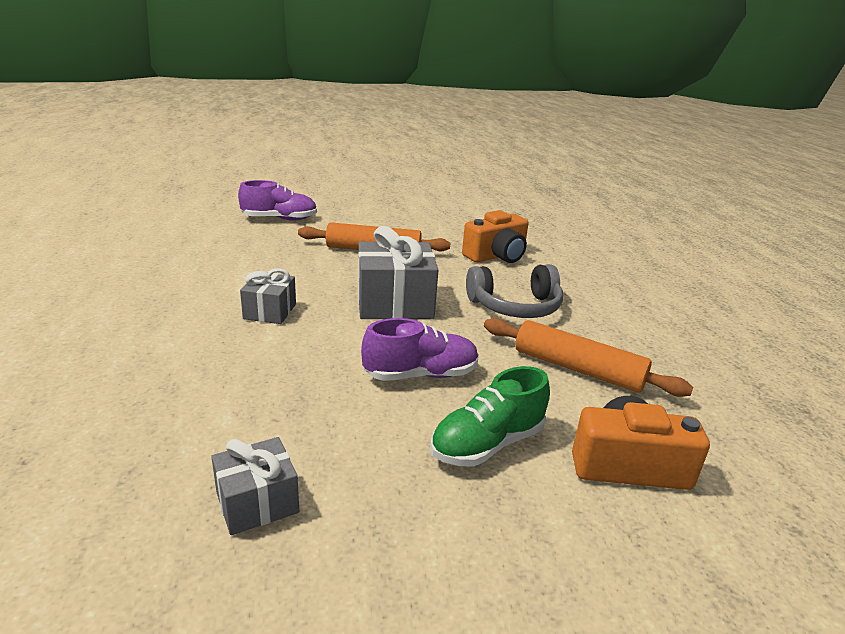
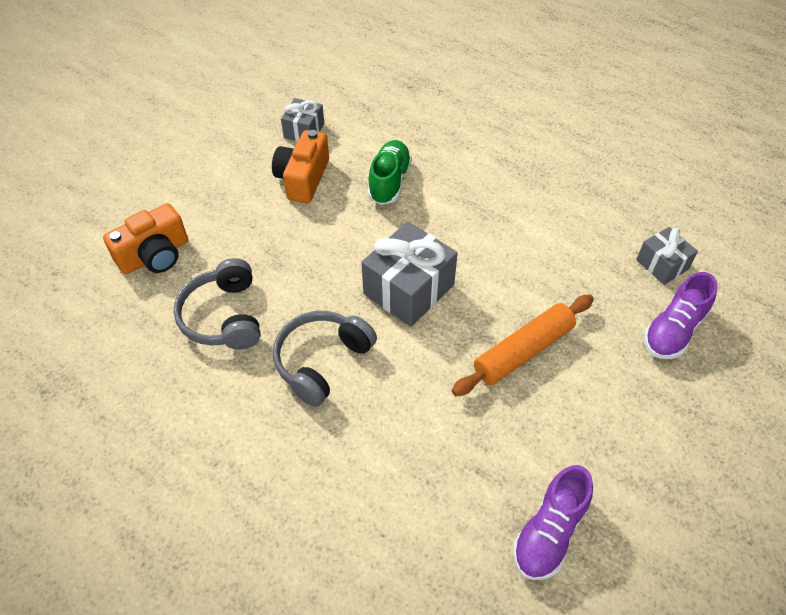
camera: 140 degrees right, 25 degrees up
grey gift [240,268,296,324] -> grey gift moved to [636,227,698,285]
purple shoe [361,318,479,381] -> purple shoe moved to [513,465,593,580]
green shoe [430,366,550,467] -> green shoe moved to [368,140,412,205]
orange camera [462,210,529,263] -> orange camera moved to [272,130,329,203]
orange rolling pin [484,318,693,397] -> grey headphones [174,258,261,349]

